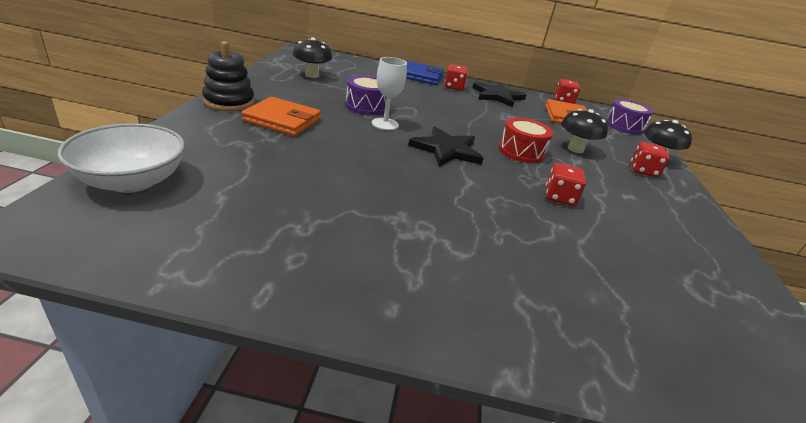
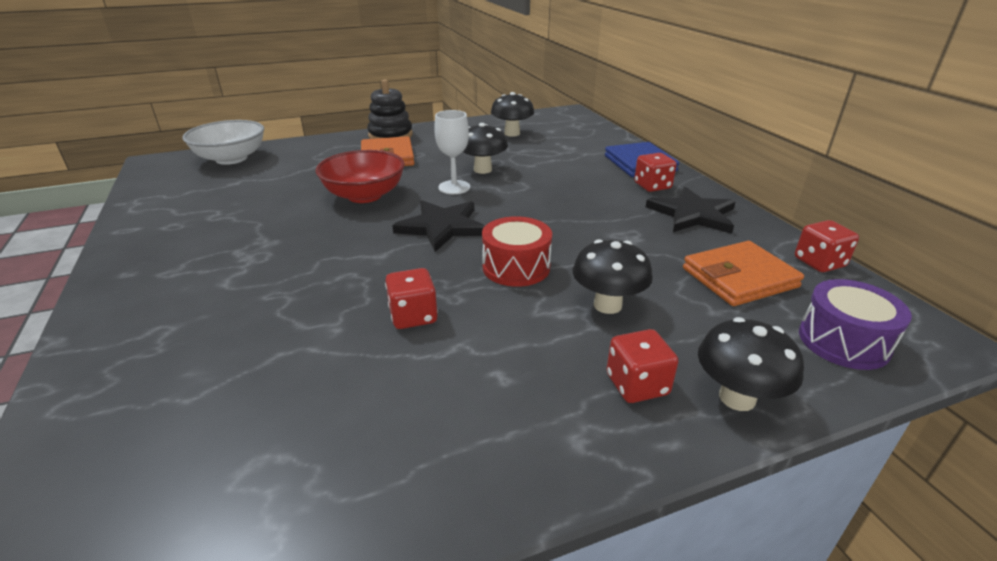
camera: 65 degrees right, 0 degrees up
purple drum [345,75,386,115] -> black mushroom [463,123,508,174]
none -> red bowl [316,150,405,203]

